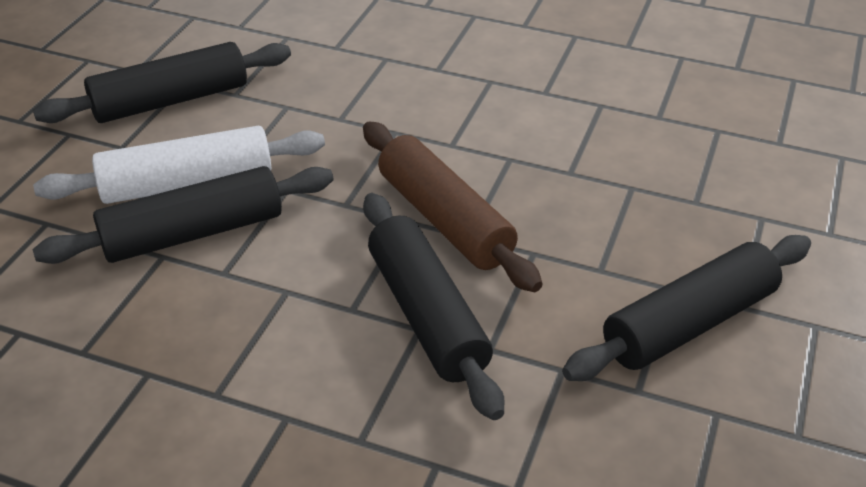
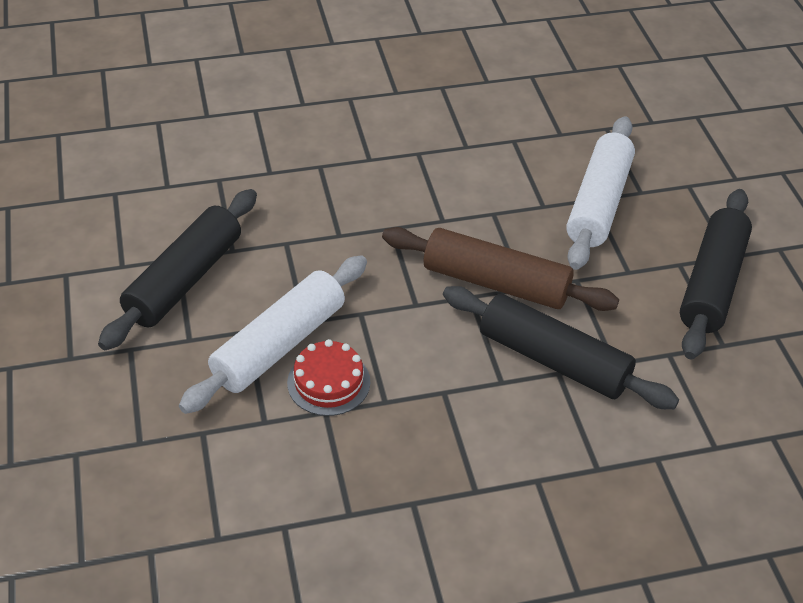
camera: 35 degrees left, 5 degrees up
black rolling pin [32,166,333,264] -> red cake [287,339,370,416]
none -> white rolling pin [566,116,635,270]

